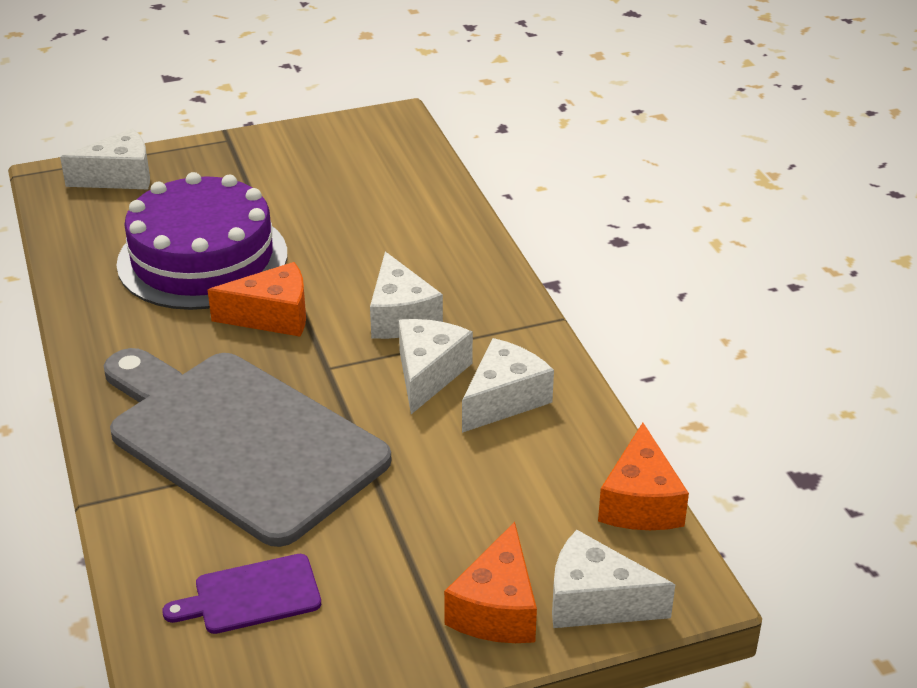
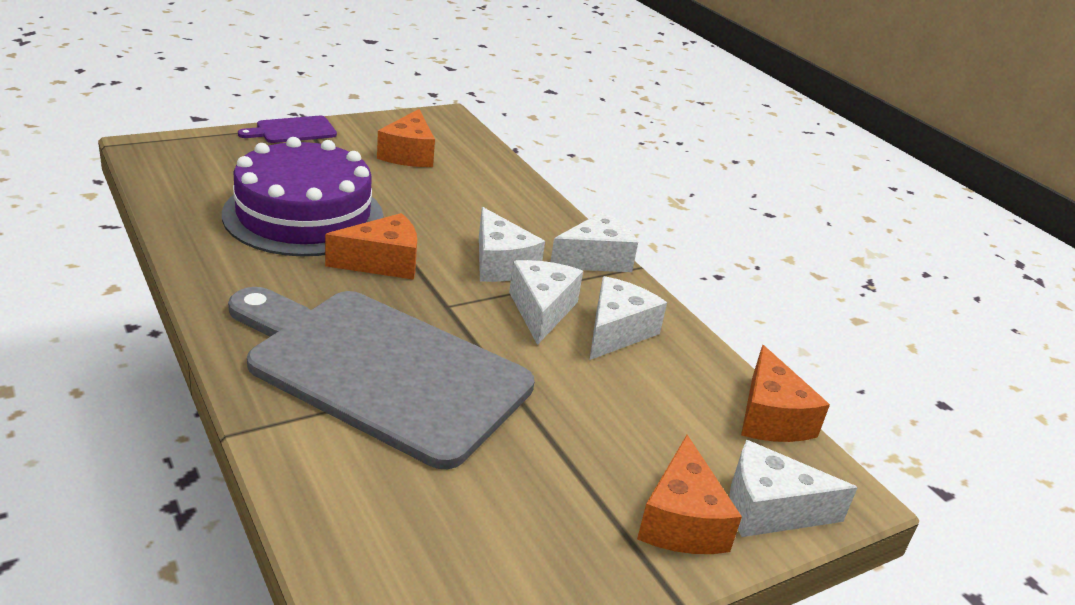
camera: 15 degrees left, 5 degrees down
white cheese [60,128,150,189] -> white cheese moved to [551,211,638,272]
purple cutting board [162,554,321,634] -> purple cutting board moved to [238,116,337,143]
none -> orange cheese [377,109,435,167]

